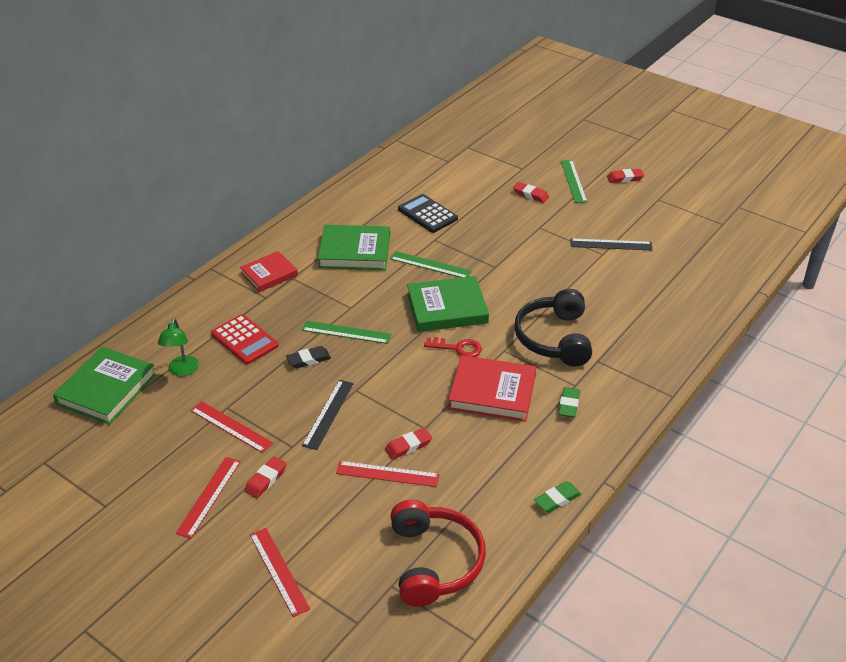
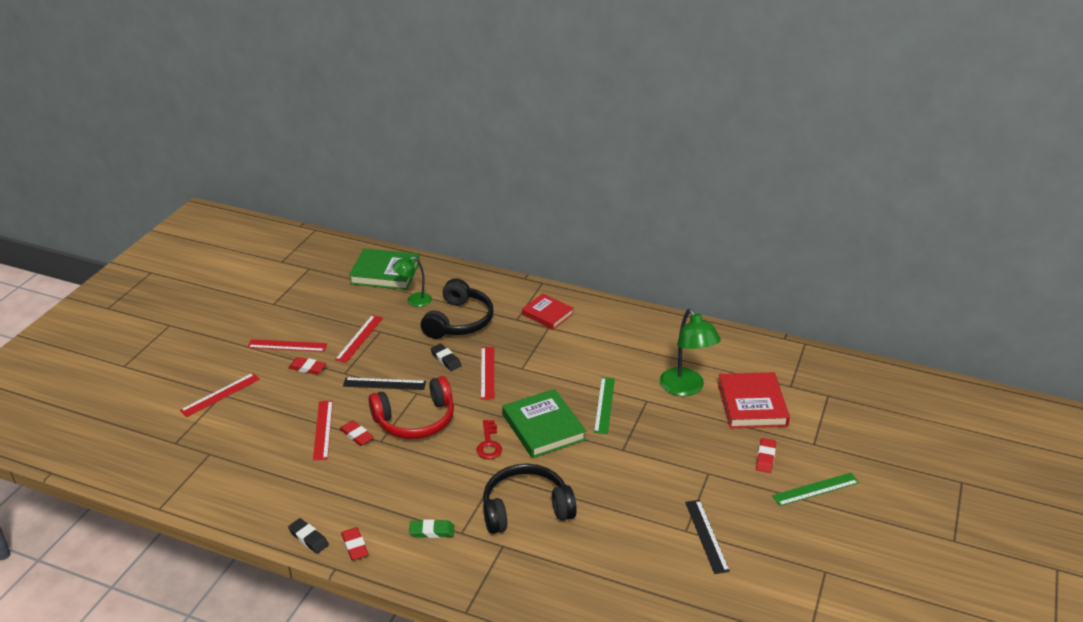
camera: 75 degrees right, 5 degrees down
red calculator [211,314,279,364] -> black headphones [421,278,494,339]
green ruler [302,321,391,344] -> red ruler [481,347,494,400]
green book [318,225,390,270] -> none
red headphones [390,500,486,607] -> red headphones moved to [369,376,454,439]
black calculator [398,194,458,233] -> green lamp [660,308,721,396]
red book [448,355,536,422] -> red book moved to [718,372,790,428]
green eraser [534,481,581,513] -> black eraser [288,518,329,554]
red eraser [607,169,644,183] -> red eraser moved to [341,527,368,560]

